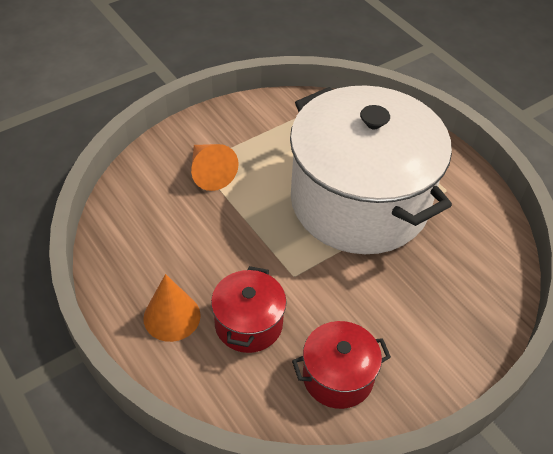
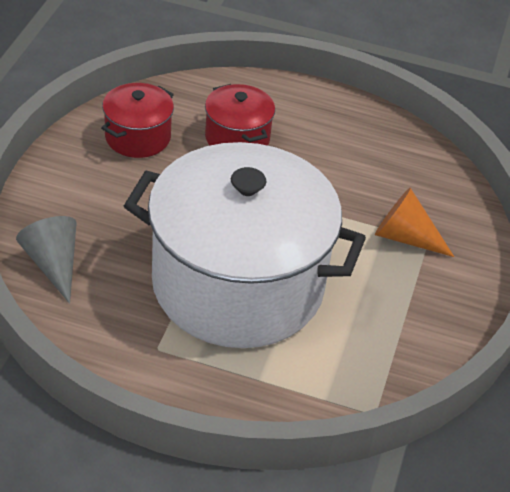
camera: 140 degrees right, 5 degrees down
orange cone [143,274,201,342] -> none
none -> grey cone [16,216,77,304]

